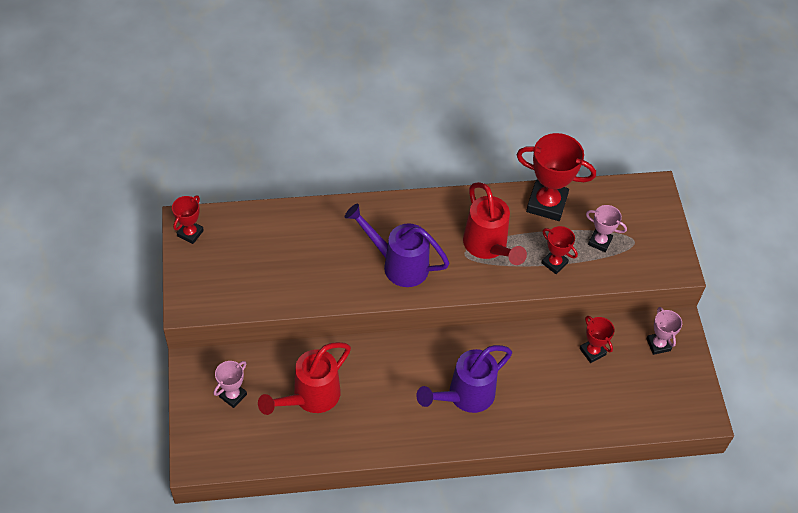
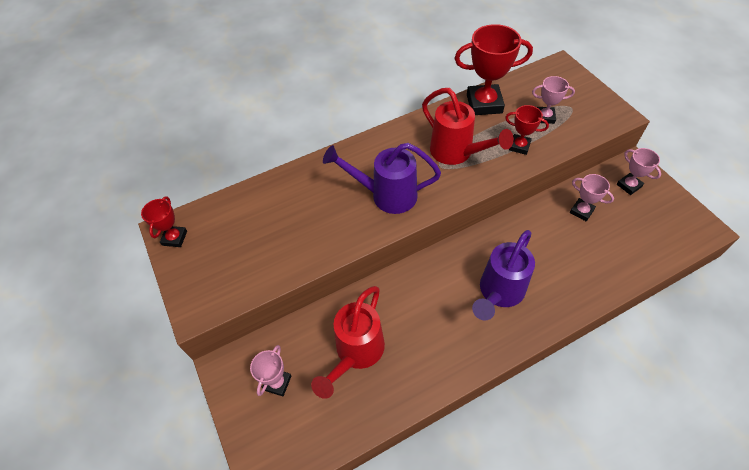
camera: 15 degrees left, 0 degrees up
red trophy [580,316,615,363] -> pink trophy [570,174,614,221]

